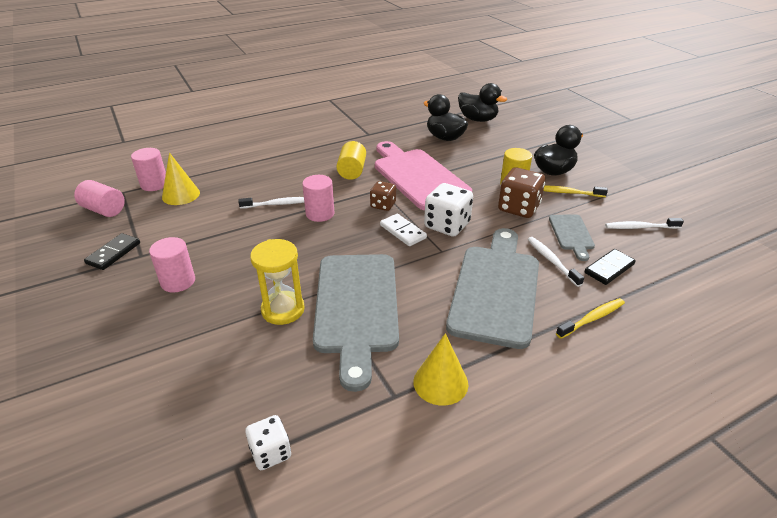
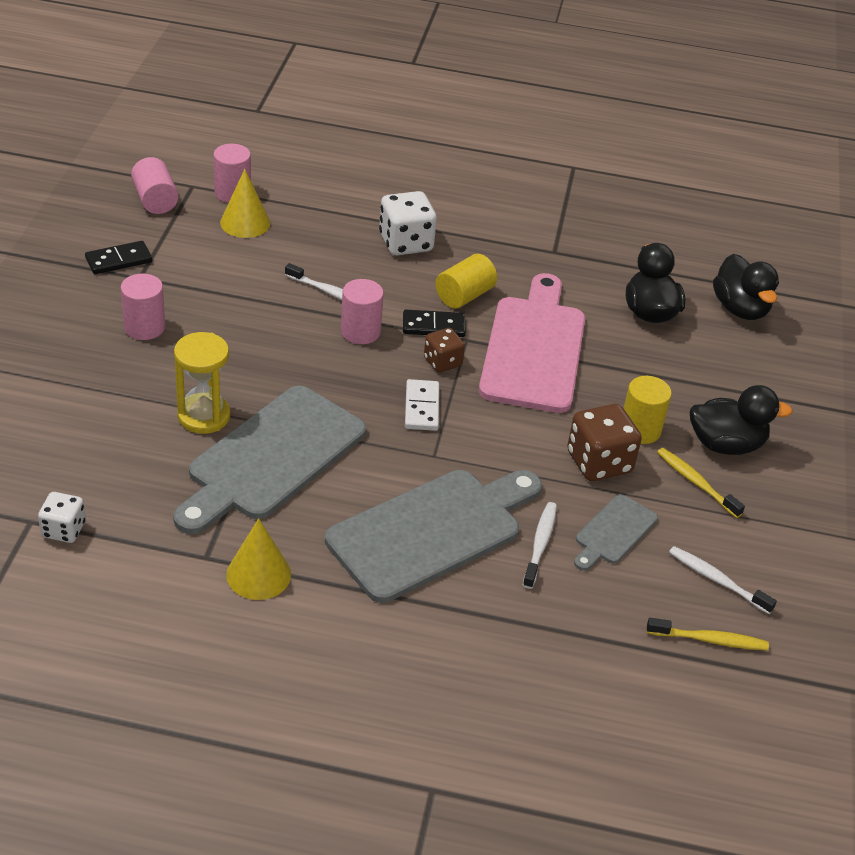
camera: 35 degrees right, 5 degrees up
white dice [424,183,473,237] -> white dice moved to [379,191,437,256]
yellow toothbrush [556,298,625,339] -> yellow toothbrush moved to [647,618,769,651]
black domino [585,249,636,285] -> black domino moved to [403,310,466,337]

